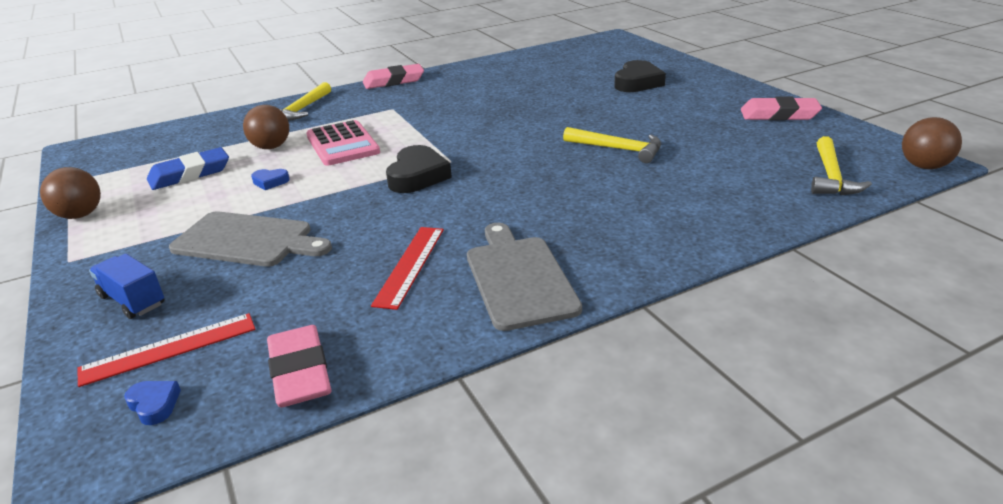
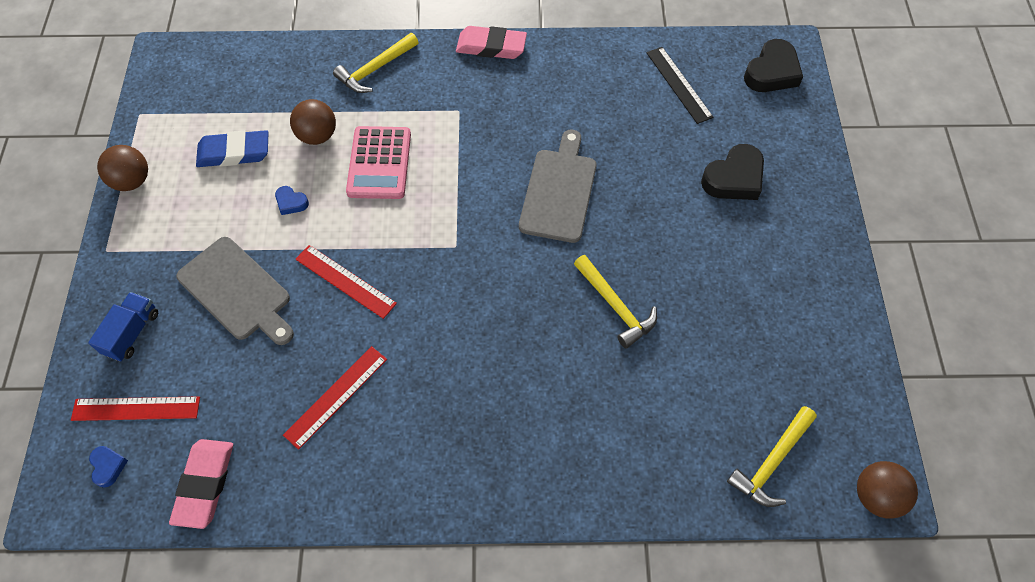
camera: 25 degrees right, 30 degrees up
blue truck [89,254,165,319] -> blue truck turned 45 degrees clockwise [88,292,158,361]
black heart [386,145,452,193] -> black heart moved to [744,39,803,92]
grey cutting board [467,223,582,331] -> grey cutting board moved to [519,130,597,243]
pink eraser [741,96,822,121] -> none
none -> red ruler [296,245,397,319]
none -> black ruler [647,47,713,124]

